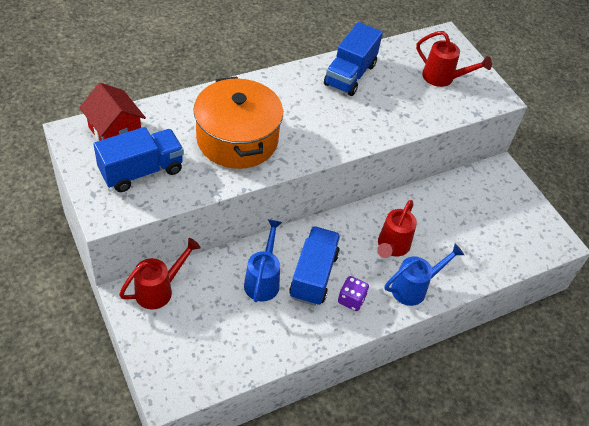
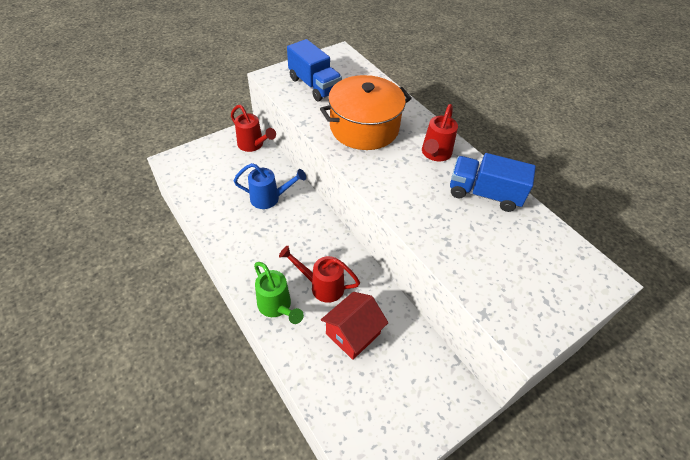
camera: 85 degrees right, 0 degrees up
red house [79,83,146,141] -> red house moved to [321,292,388,360]
blue truck [289,226,340,306] -> none
purple dice [338,276,369,311] -> none
blue watering can [385,244,464,306] -> green watering can [254,262,304,324]
red watering can [416,31,492,87] -> red watering can moved to [422,104,458,162]

